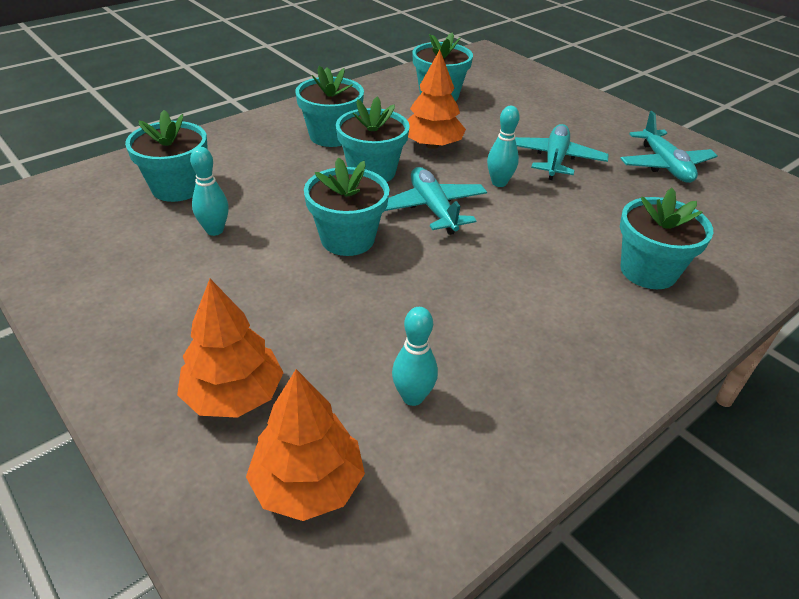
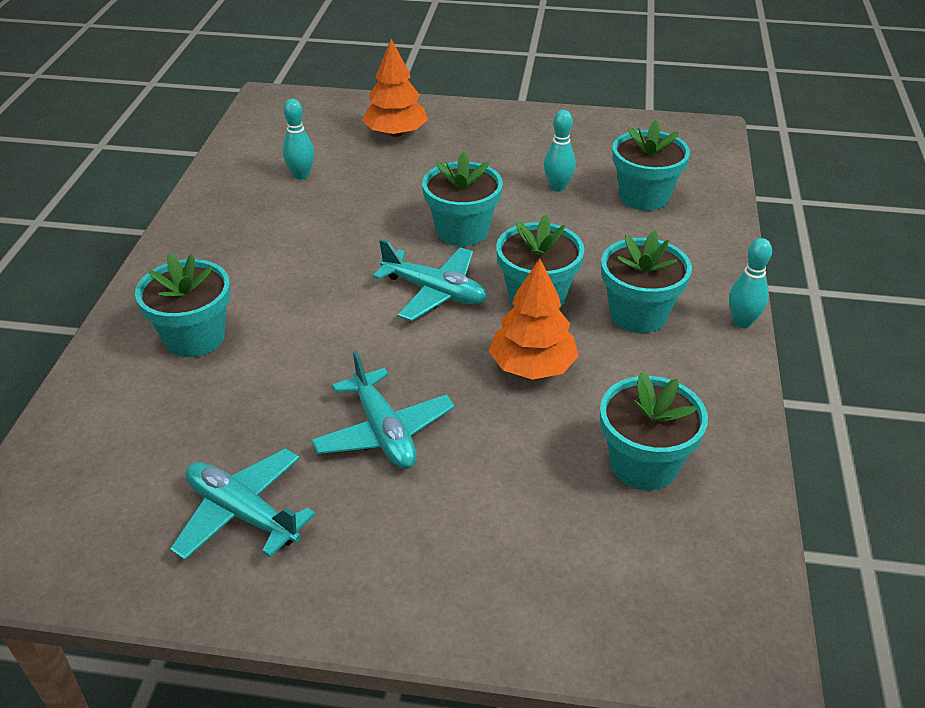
camera: 140 degrees right, 0 degrees up
orange tree [246,369,365,521] -> none
turquoise bowling pin [487,106,520,187] -> turquoise bowling pin moved to [729,238,772,328]

